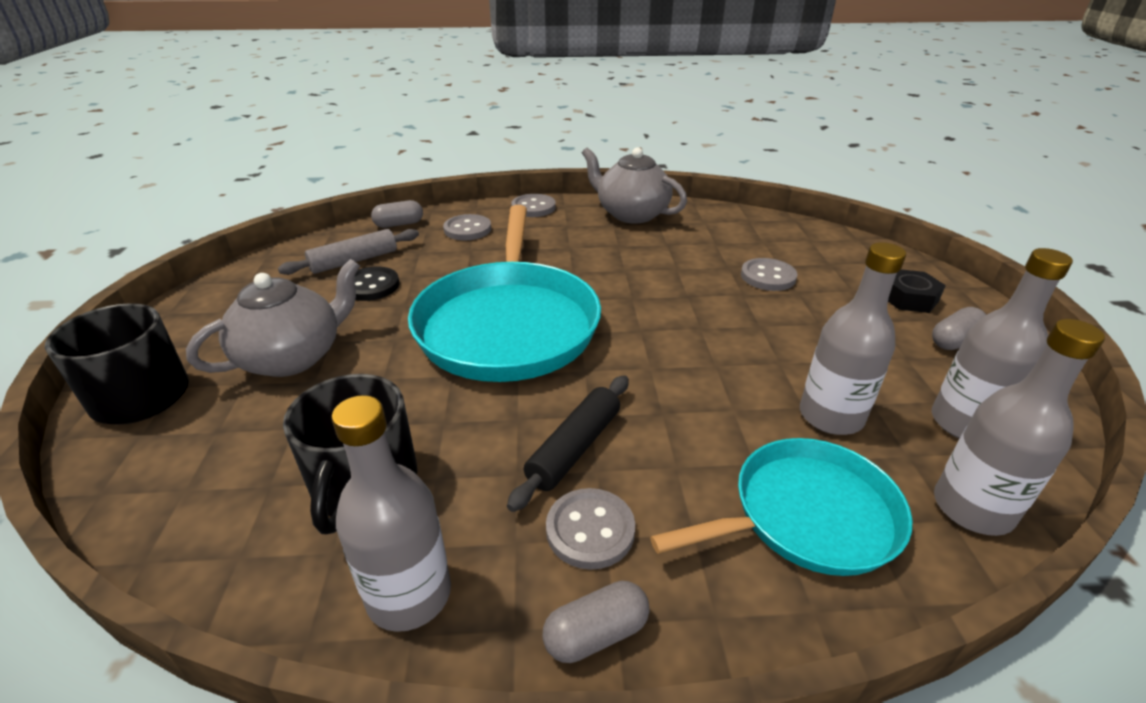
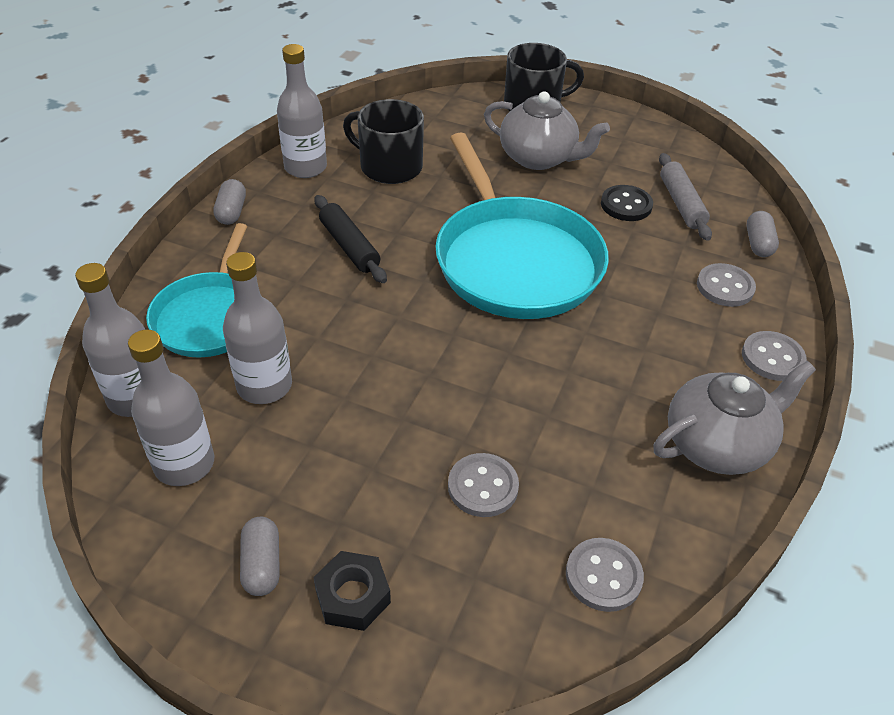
camera: 115 degrees right, 10 degrees up
grey teapot [186,259,360,377] -> grey teapot turned 45 degrees counterclockwise [484,92,610,170]
turquoise pan [408,205,601,382] -> turquoise pan turned 135 degrees counterclockwise [435,133,609,319]
grey button [546,488,635,570] -> grey button moved to [566,538,644,612]

